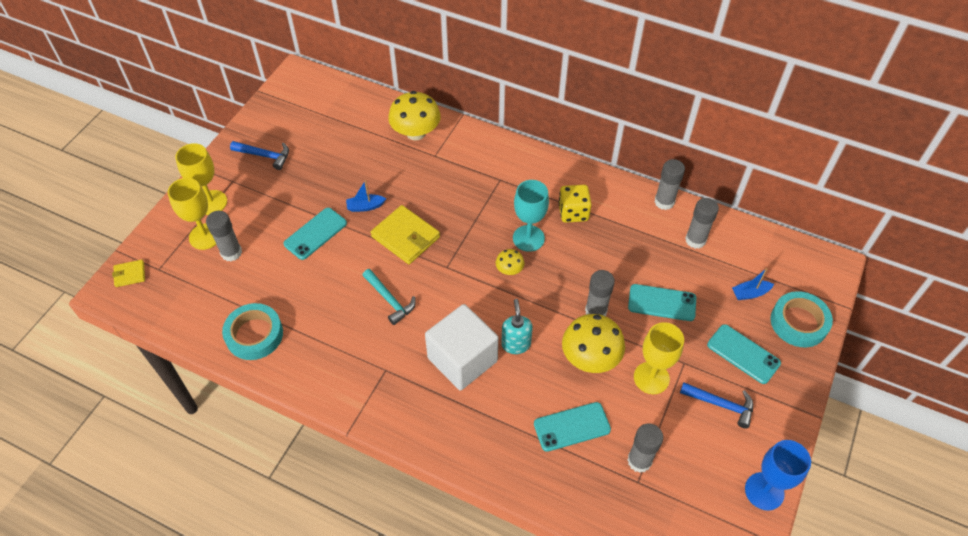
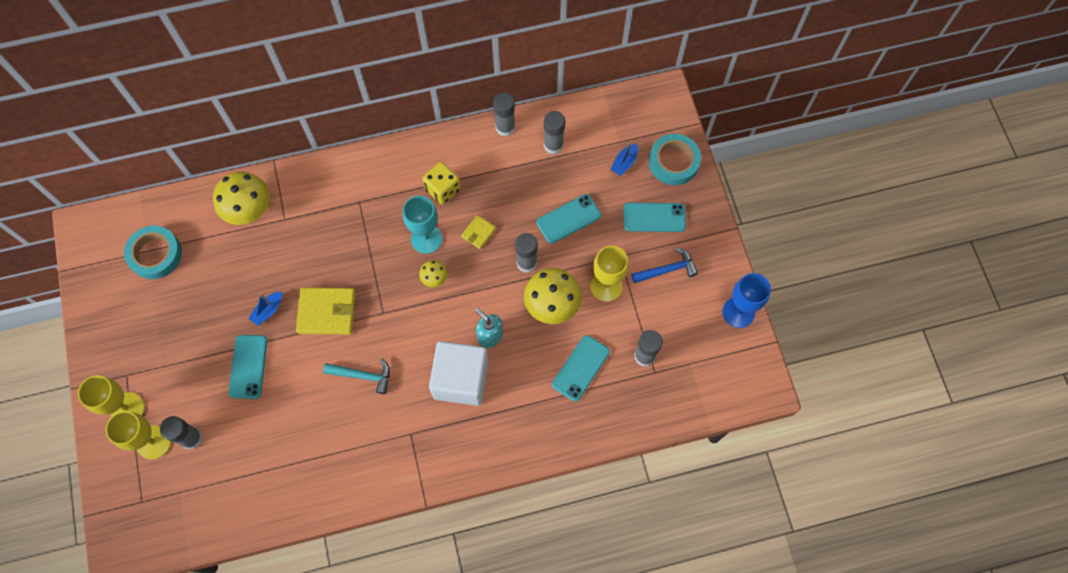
camera: 40 degrees left, 15 degrees up
yellow wallet [112,260,145,287] -> yellow wallet moved to [461,215,496,249]
turquoise tape [222,303,283,360] -> turquoise tape moved to [124,226,182,279]
blue hammer [230,141,289,170] -> none

